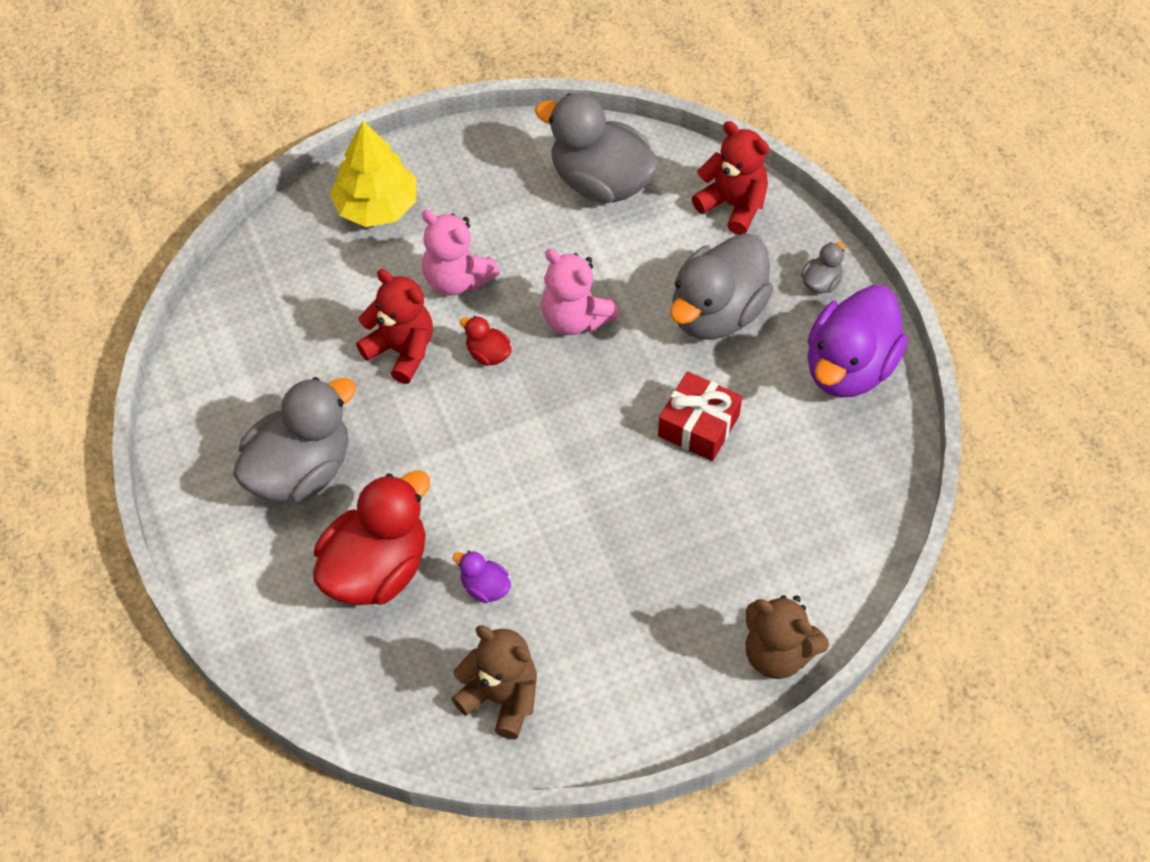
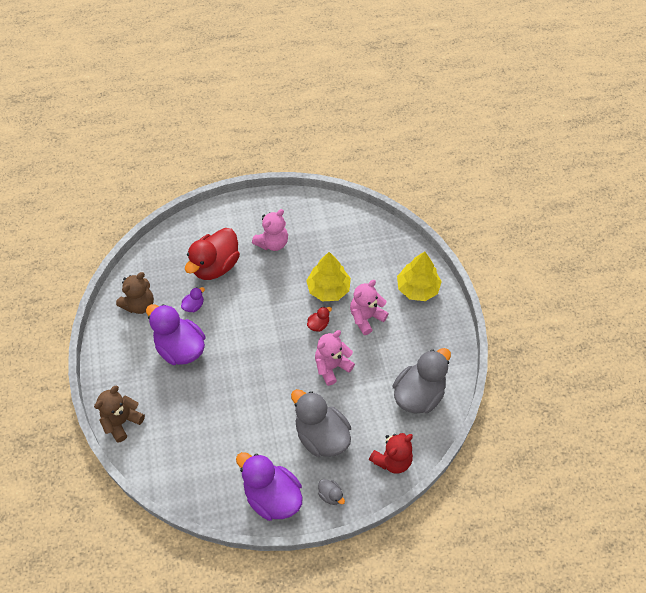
camera: 100 degrees right, 0 degrees up
grey duck [233,377,356,503] -> pink teddy bear [252,209,288,251]
red duck [313,470,430,605] -> red duck turned 75 degrees clockwise [185,228,240,280]
red teddy bear [356,269,433,384] -> yellow tree [306,252,351,302]
red gift [658,371,742,461] -> none
none -> purple duck [146,304,206,365]

